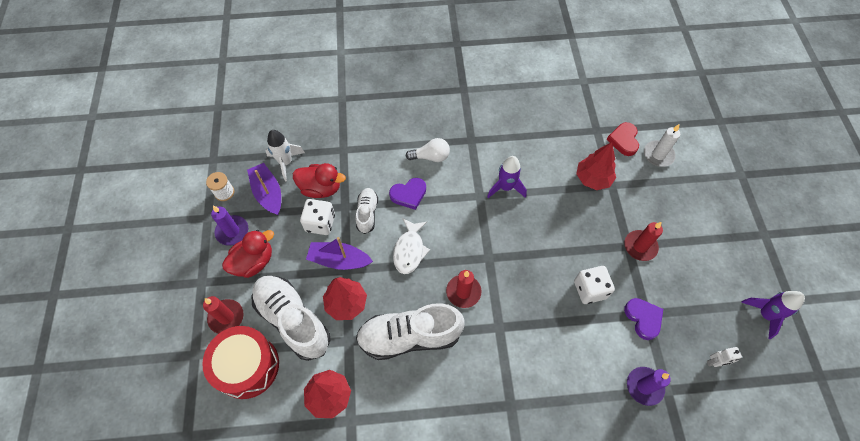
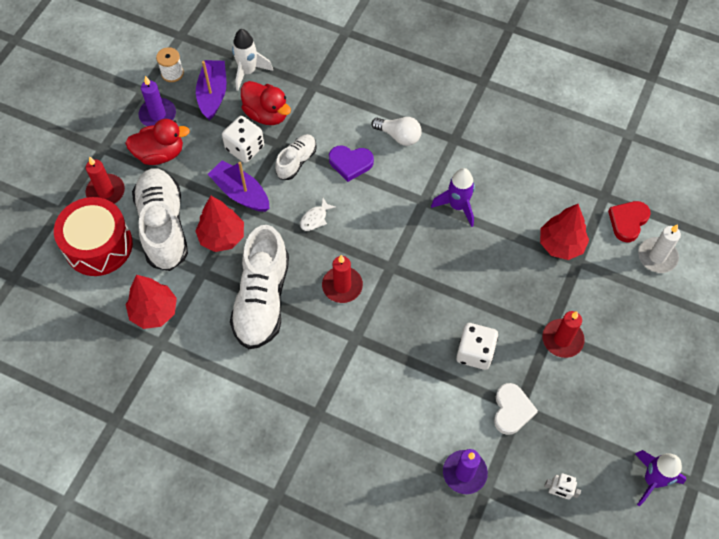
camera: 30 degrees right, 0 degrees up
white shoe [356,303,465,360] -> white shoe turned 105 degrees counterclockwise [230,225,289,349]
white fish [393,218,430,274] -> white fish [300,198,336,231], size x0.59
purple heart [624,298,663,340] -> white heart [494,383,538,435]

